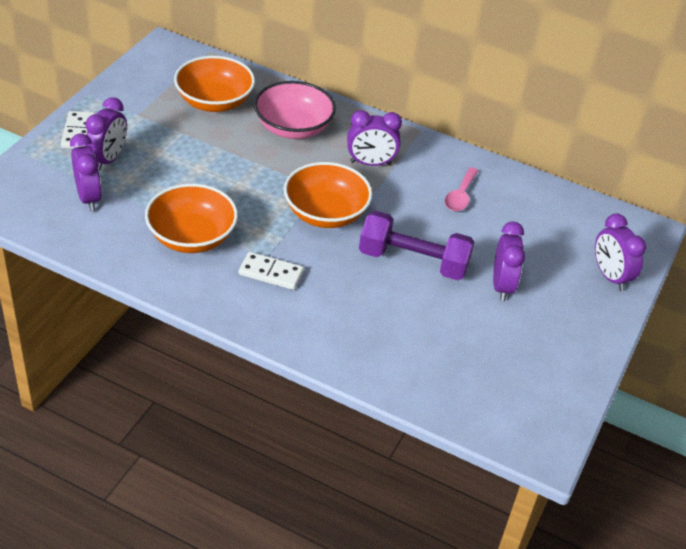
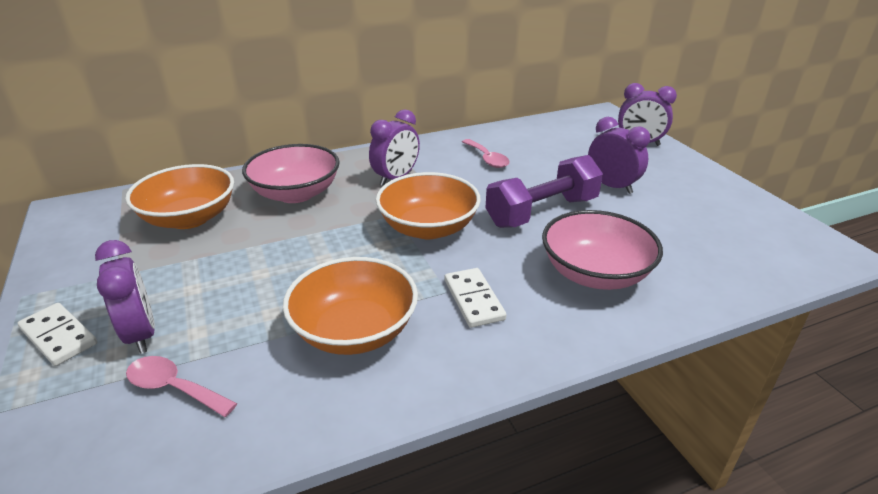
camera: 45 degrees left, 10 degrees down
purple clock [70,134,102,211] -> pink spoon [126,356,237,417]
white domino [239,252,304,290] -> white domino turned 75 degrees counterclockwise [445,268,506,328]
none -> pink bowl [542,210,663,290]

